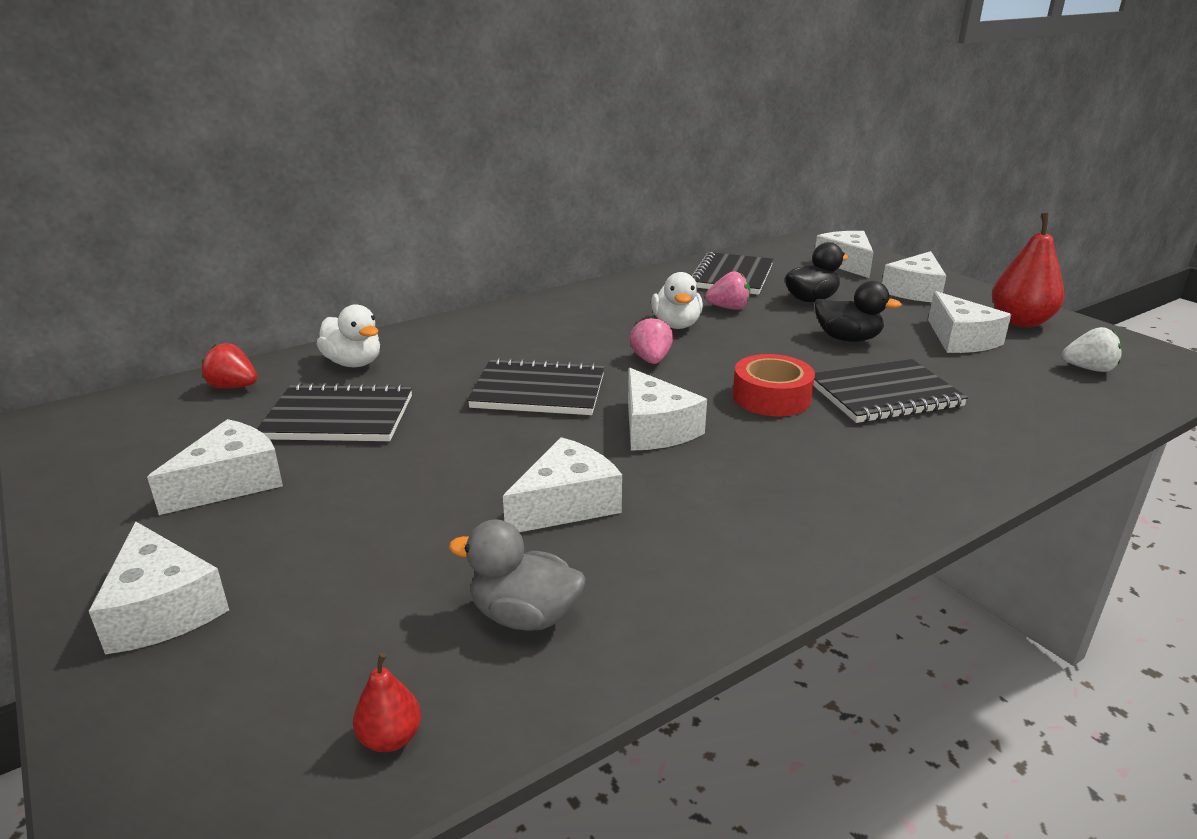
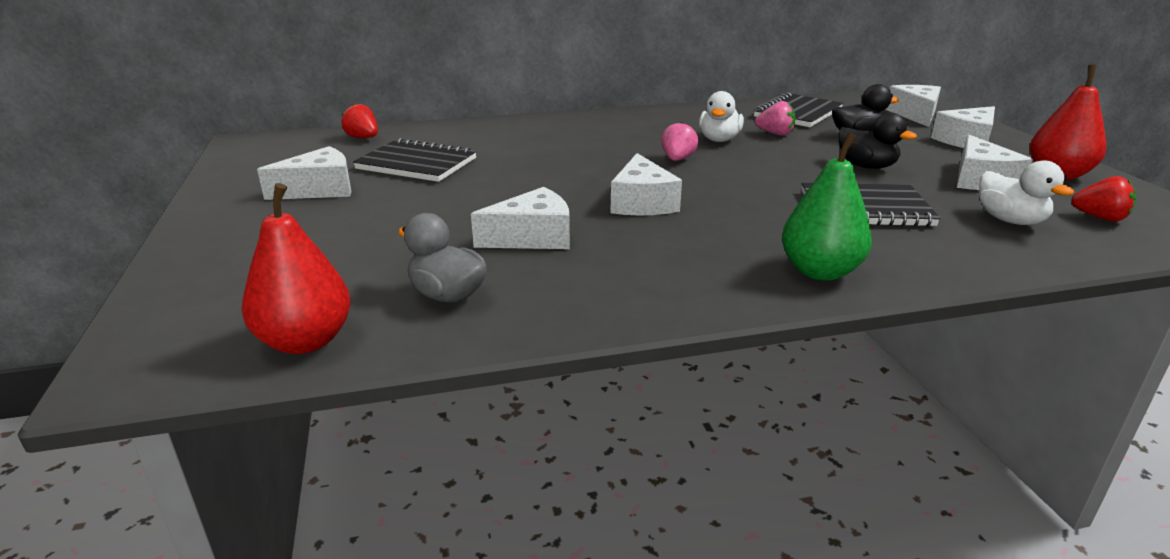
camera: 20 degrees right, 0 degrees up
white cheese [89,521,229,654] -> none
white duck [317,304,380,367] -> white duck moved to [979,160,1074,225]
red pear [353,653,421,752] -> red pear [242,183,351,354], size x2.06
black notebook [467,357,604,415] -> none
red tape [733,354,815,416] -> none
white strawberry [1062,327,1122,372] -> red strawberry [1071,176,1137,222]
none -> green pear [782,132,872,281]

